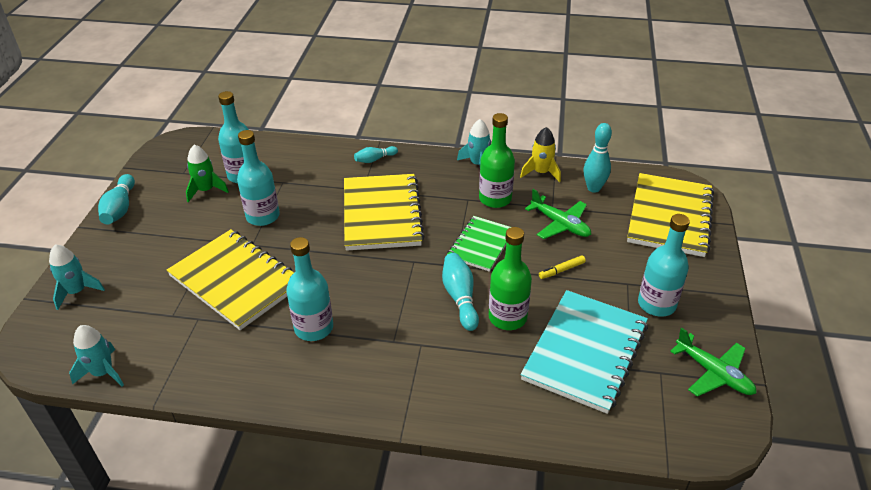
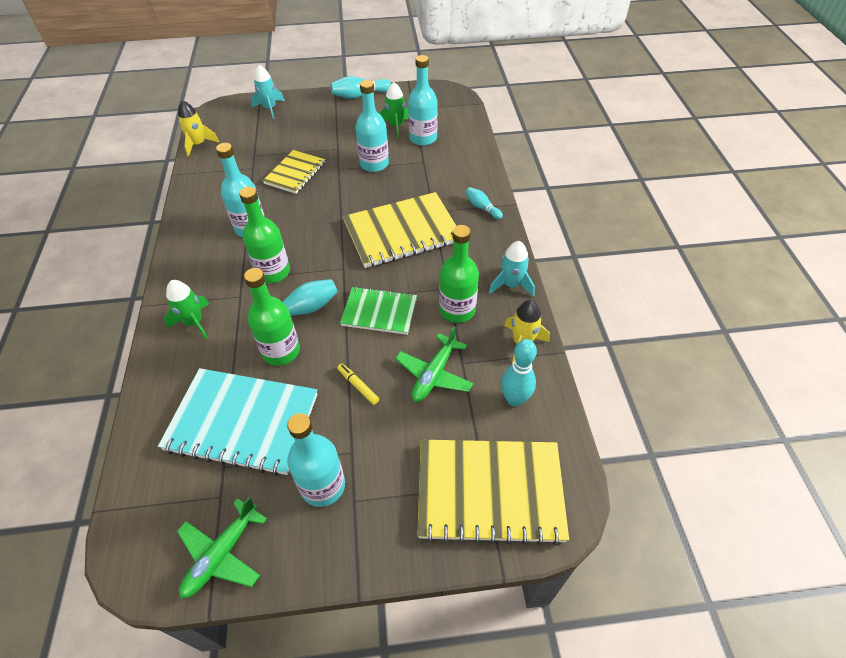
camera: 75 degrees right, 10 degrees up
turquoise rocket [69,325,124,387] -> yellow rocket [178,100,219,157]
yellow notebook [167,229,294,330] -> yellow notebook [263,150,325,194], size x0.60
none -> green rocket [164,280,209,339]
none -> green bottle [239,187,290,283]

